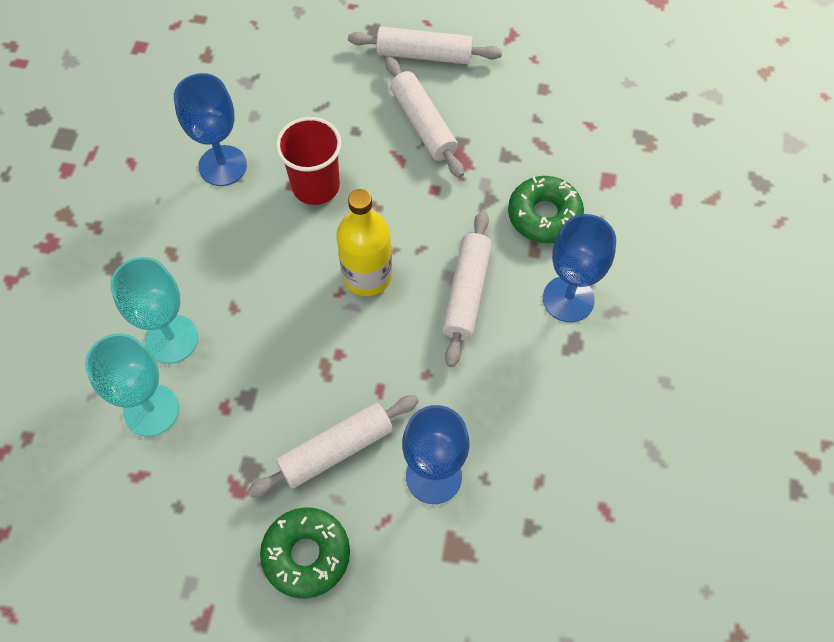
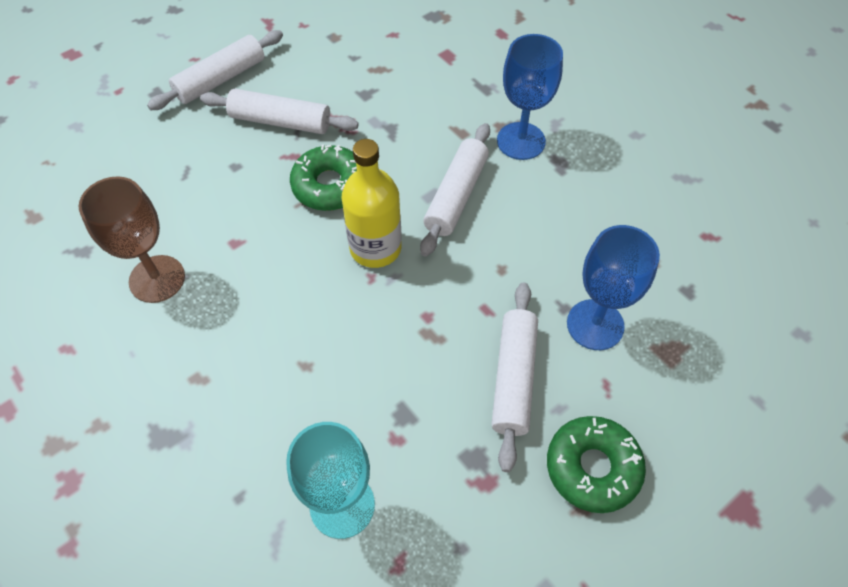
camera: 50 degrees left, 5 degrees down
turquoise goblet [110,257,198,364] -> none
blue goblet [174,73,247,186] -> brown goblet [78,176,185,303]
red cup [276,117,342,205] -> none
white rolling pin [442,211,492,367] -> white rolling pin turned 60 degrees clockwise [420,123,490,257]
green donut [508,176,584,243] -> green donut moved to [290,145,357,211]

